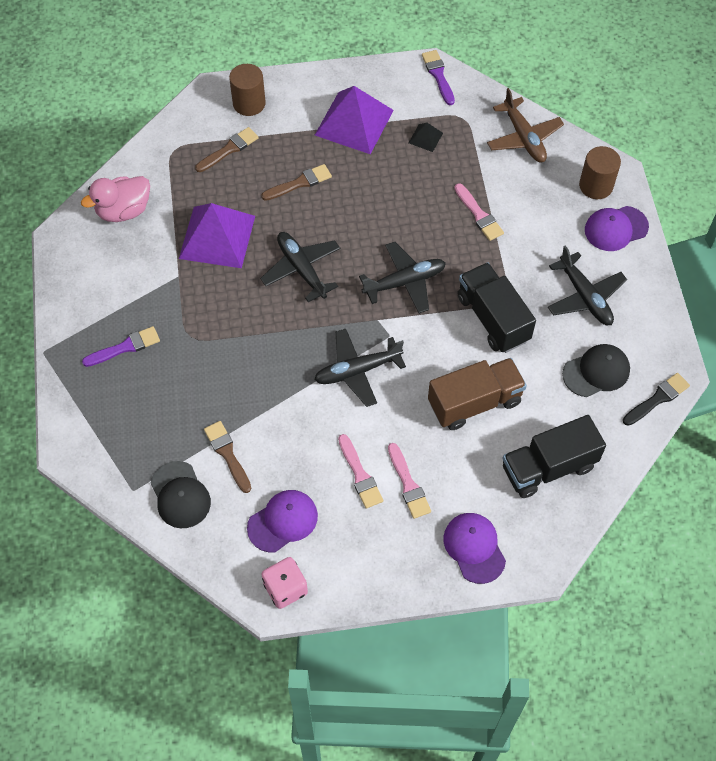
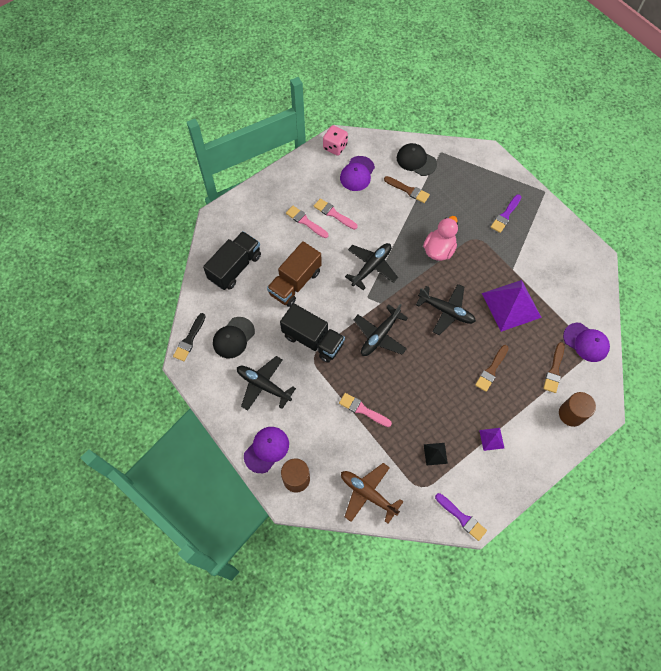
camera: 150 degrees right, 5 degrees up
pink duck [81,176,150,222] -> pink duck moved to [423,216,458,261]
purple pyramid [315,86,394,154] -> purple pyramid [479,428,504,451], size x0.44
purple cap [444,513,506,584] -> purple cap moved to [563,323,610,362]

